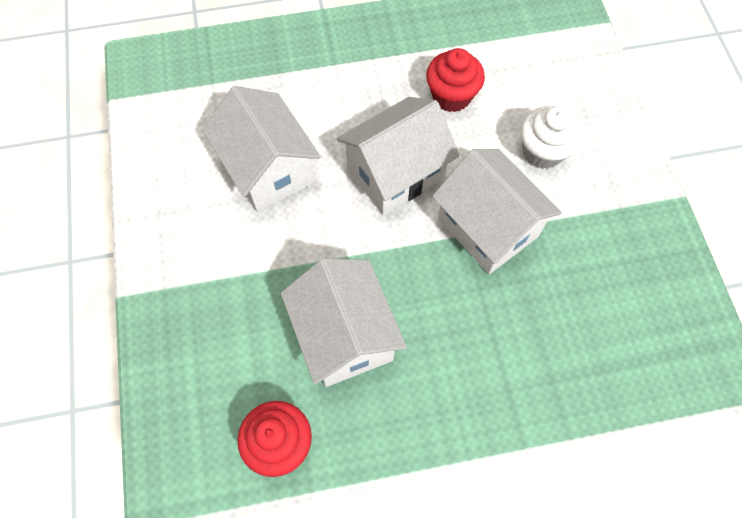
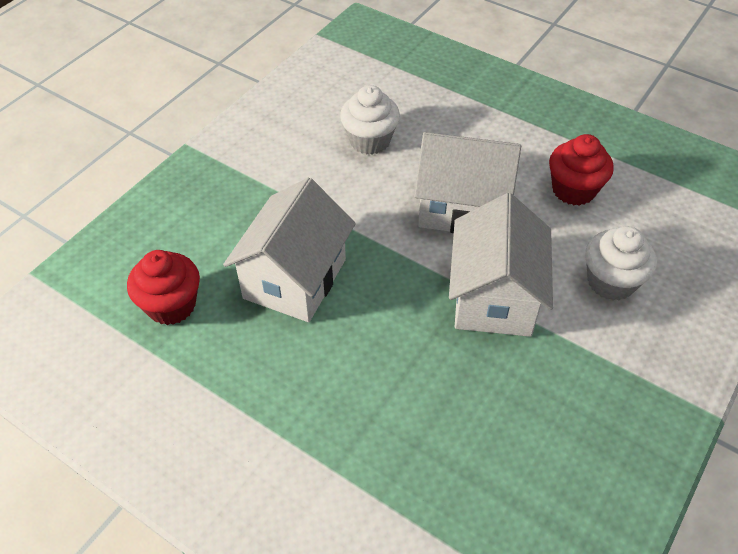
camera: 45 degrees right, 15 degrees down
white house [203,86,321,212] -> white cupcake [340,85,400,155]

